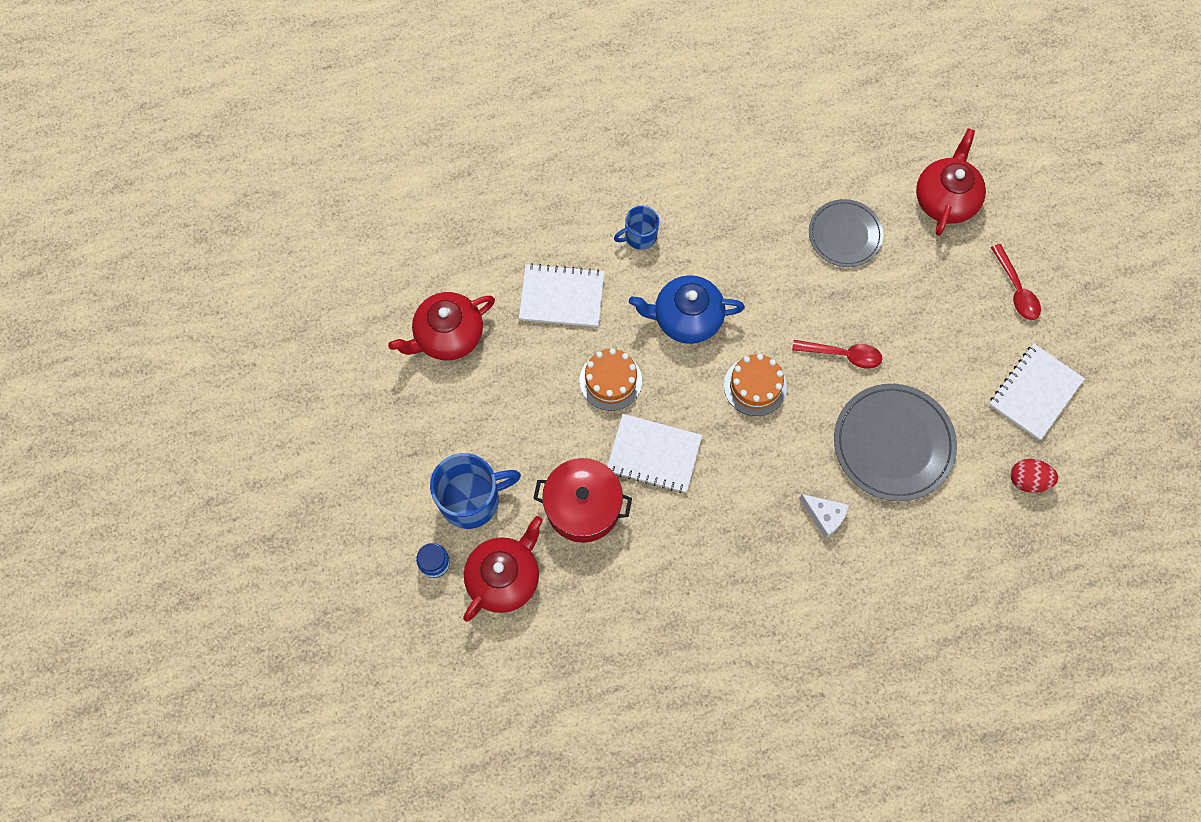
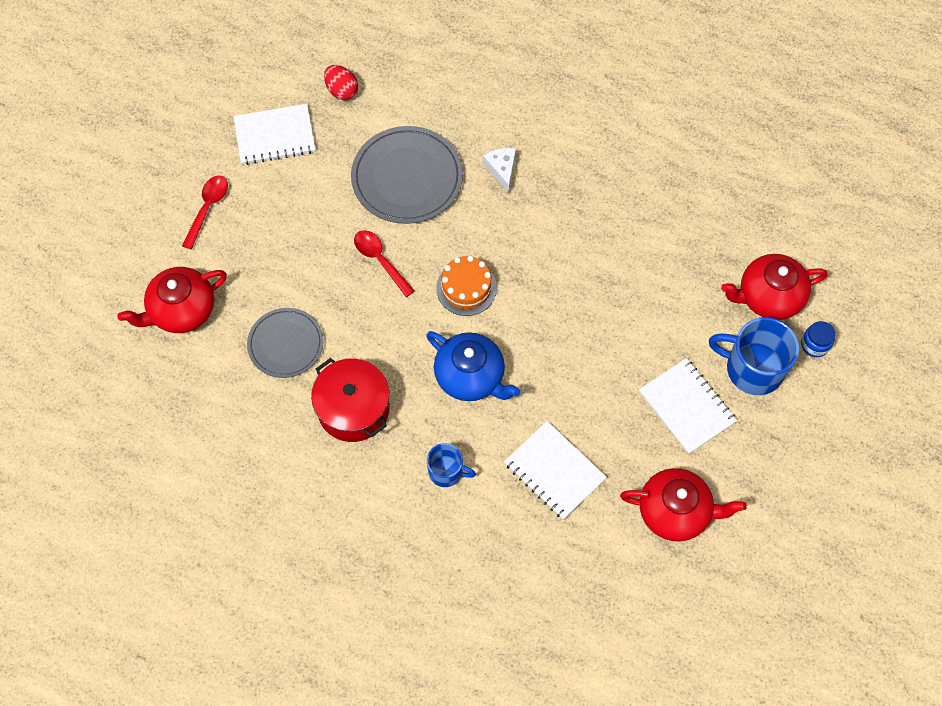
camera: 140 degrees left, 5 degrees down
red pot [533,458,632,543] -> red pot moved to [311,358,390,442]
orange cake [580,348,642,411] -> none
white notebook [608,414,702,493] -> white notebook moved to [639,358,737,454]

